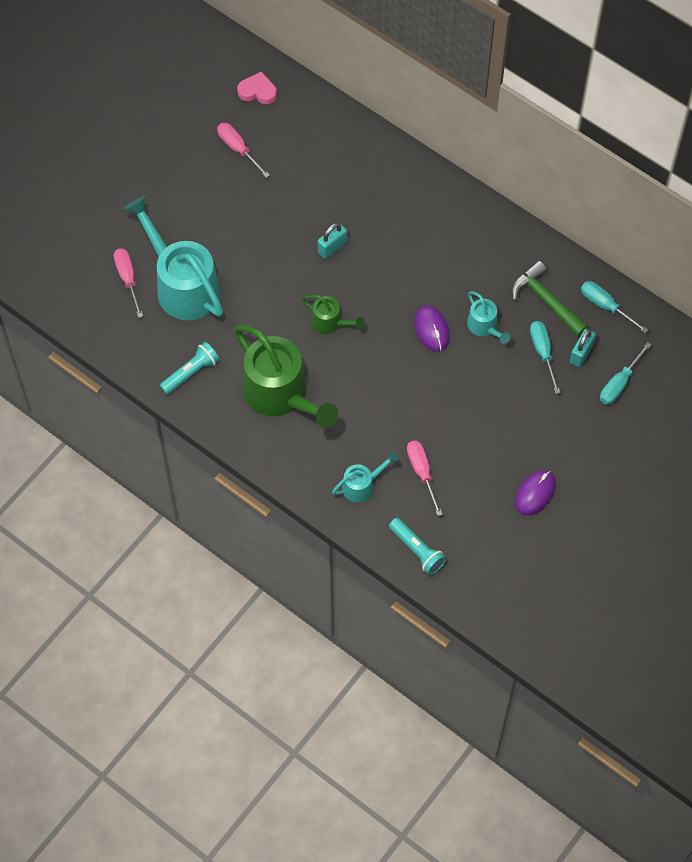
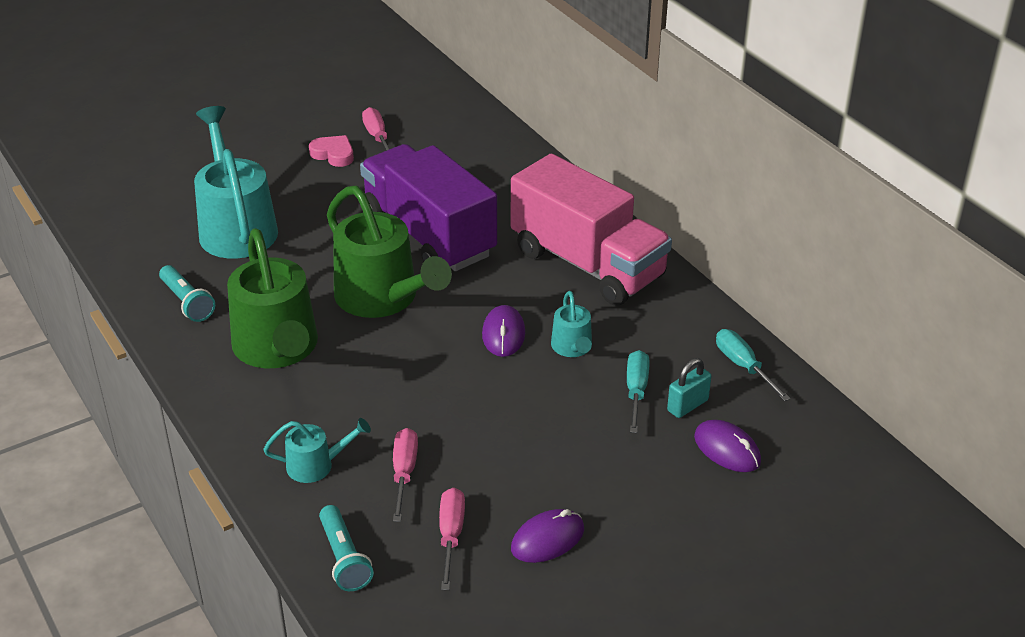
camera: 20 degrees right, 25 degrees down
pink screwdriver [114,248,143,318] -> pink screwdriver moved to [439,488,465,590]
turquoise flashlight [159,342,220,395] -> turquoise flashlight turned 75 degrees clockwise [159,265,215,322]
pink heart [237,71,277,104] -> pink heart moved to [309,135,354,167]
green watering can [302,295,365,334] -> green watering can [327,186,452,318], size x2.09
turquoise padlock [318,223,347,259] -> purple truck [360,144,497,271]
green hammer [511,261,588,337] -> none
turquoise screwdriver [600,342,651,405] -> purple mouse [694,420,761,472]
none -> pink truck [511,154,672,306]

